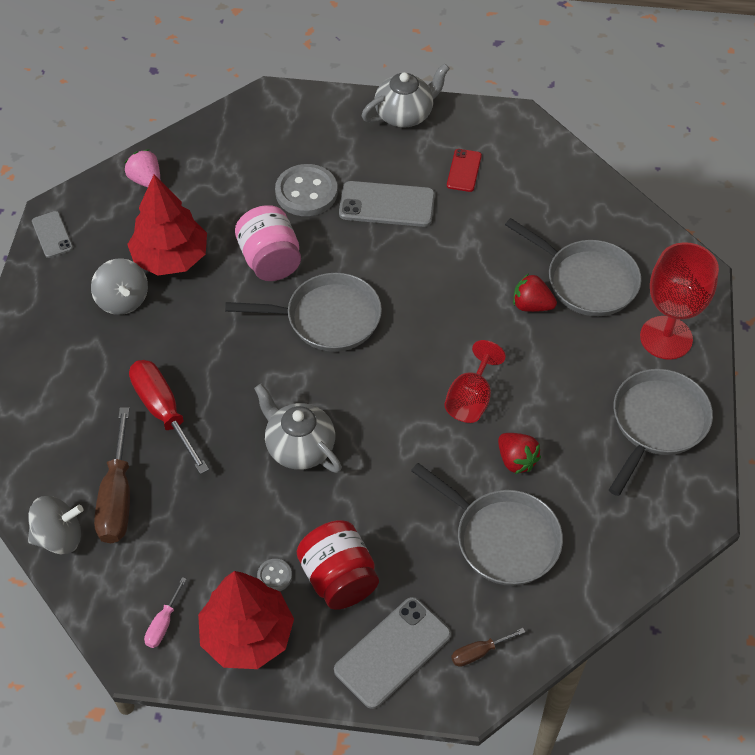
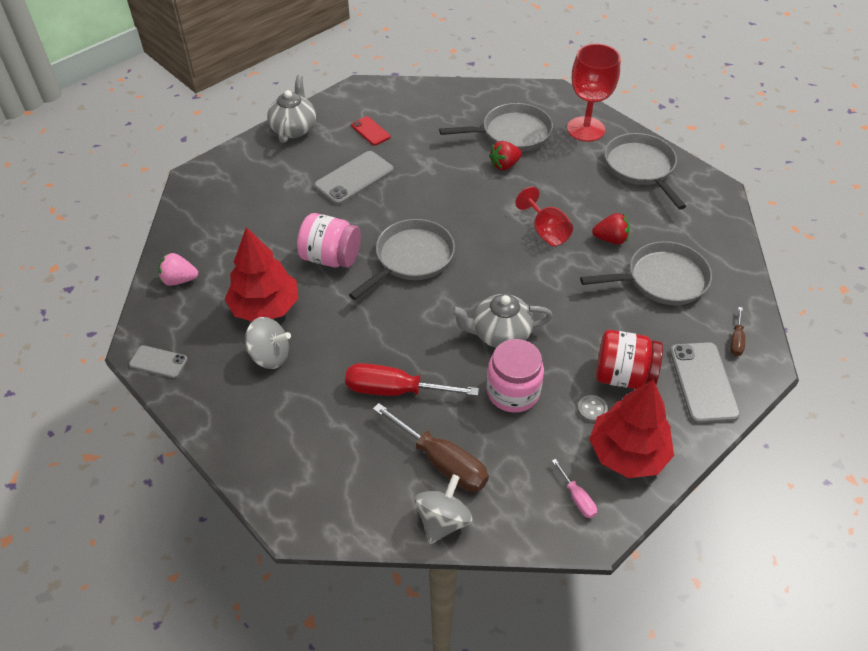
camera: 50 degrees left, 5 degrees down
grey button [275,164,338,216] -> none
none -> pink jar [486,339,544,413]

